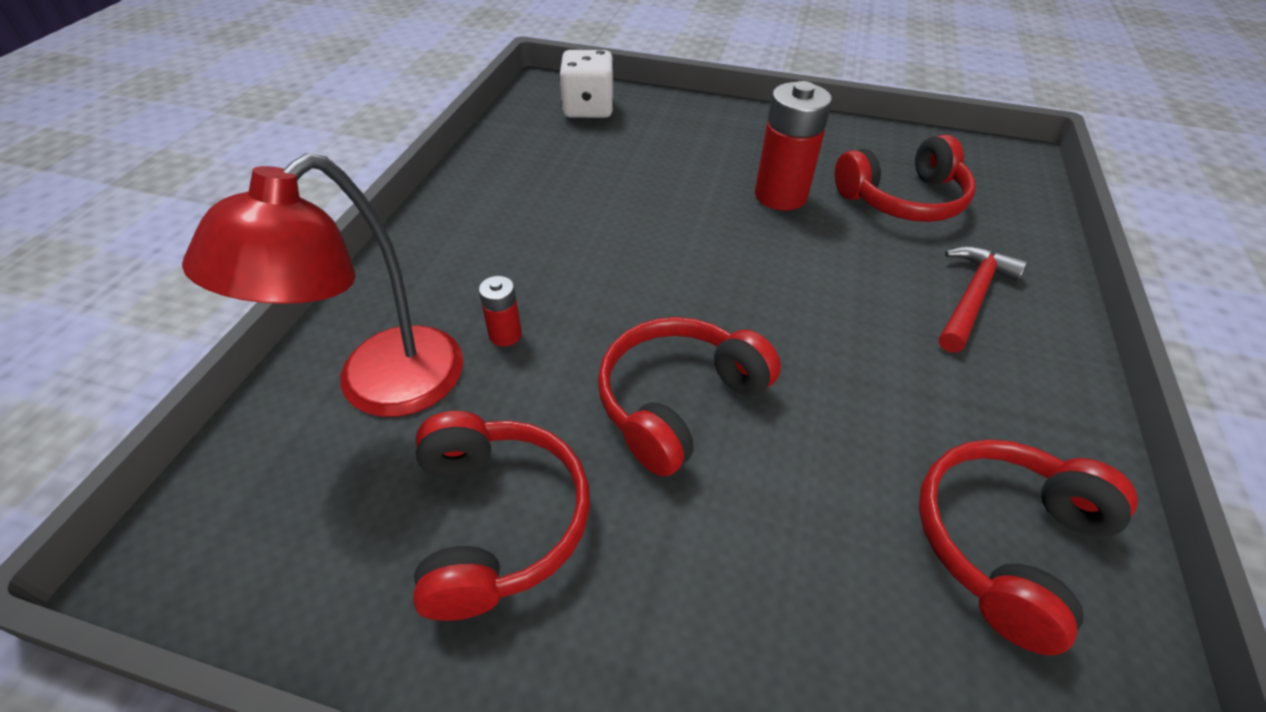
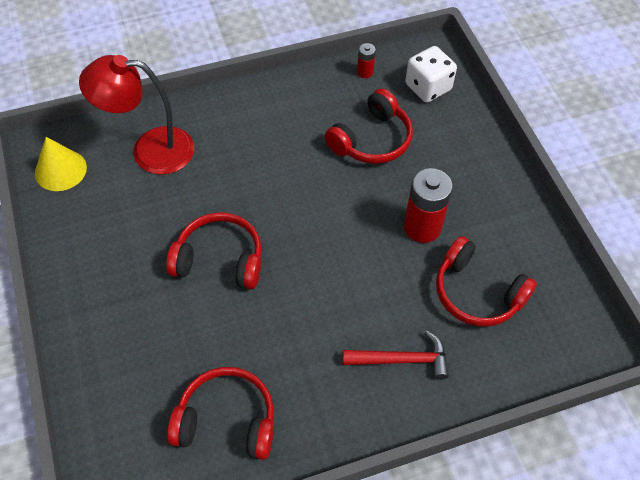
camera: 55 degrees right, 10 degrees up
red headphones [413,411,590,621] -> red headphones moved to [325,88,413,164]
red battery [479,276,522,347] -> red battery moved to [357,43,376,78]
none -> yellow cone [35,137,87,191]

